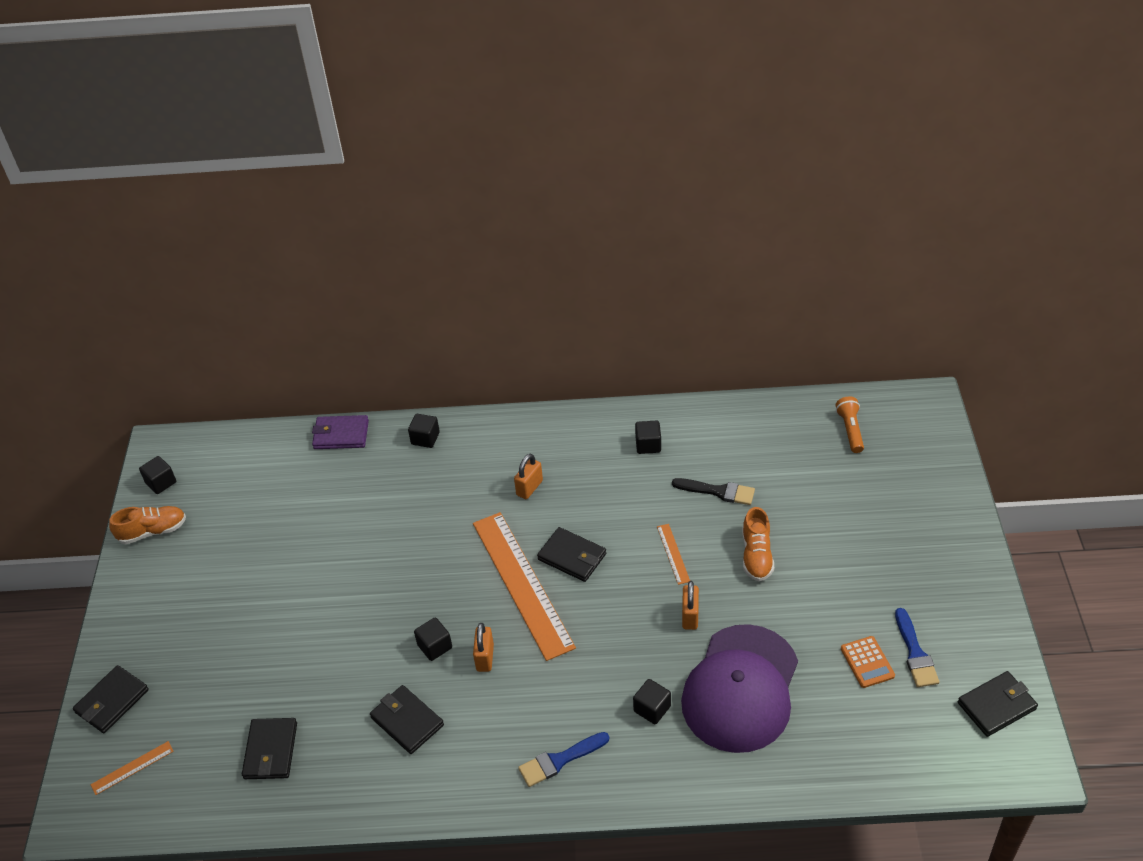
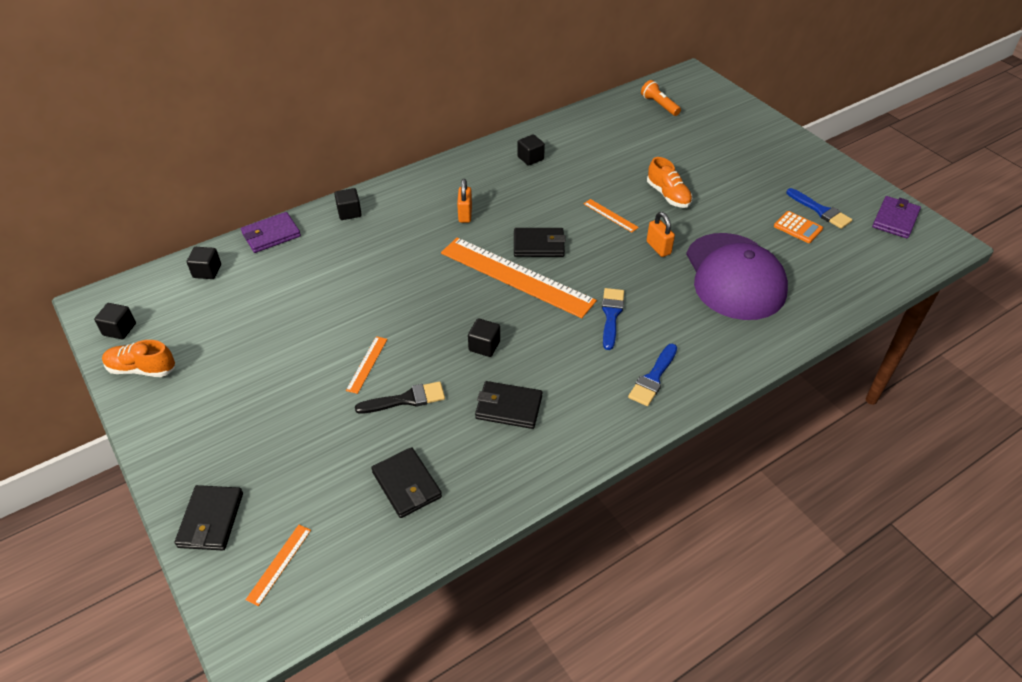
camera: 35 degrees left, 0 degrees up
orange shoe [109,506,186,544] -> orange shoe turned 120 degrees counterclockwise [102,340,175,377]
orange padlock [473,623,494,672] -> none
black cube [633,679,671,724] -> black cube moved to [187,247,221,279]
black brush [672,478,755,505] -> black brush moved to [355,381,445,414]
black wallet [958,671,1038,737] -> purple wallet [872,196,921,238]
none -> orange ruler [346,336,387,394]
none -> blue brush [602,288,624,350]

